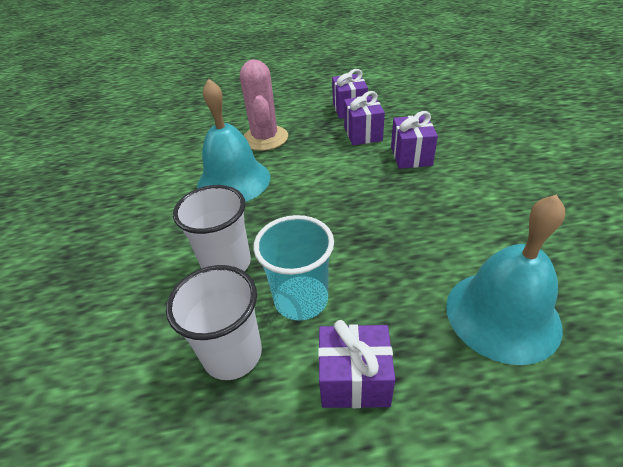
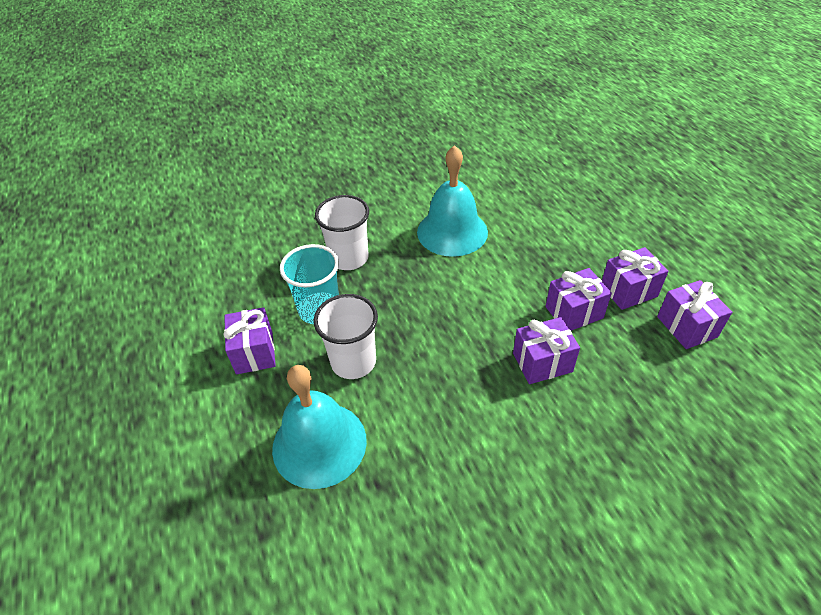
camera: 75 degrees right, 5 degrees up
white cup [166,265,262,380] -> white cup moved to [313,294,378,379]
pink cactus [240,60,288,151] -> none
none -> purple gift [657,280,732,349]

